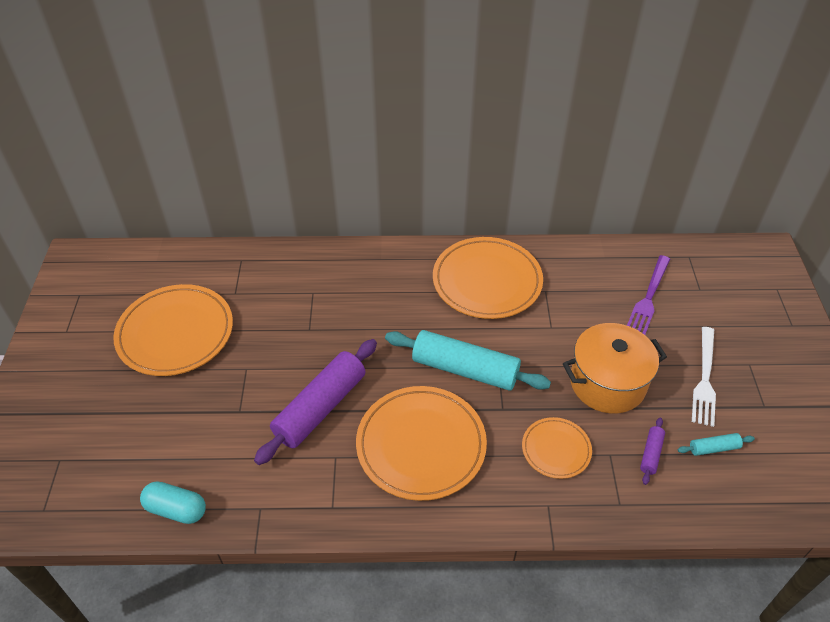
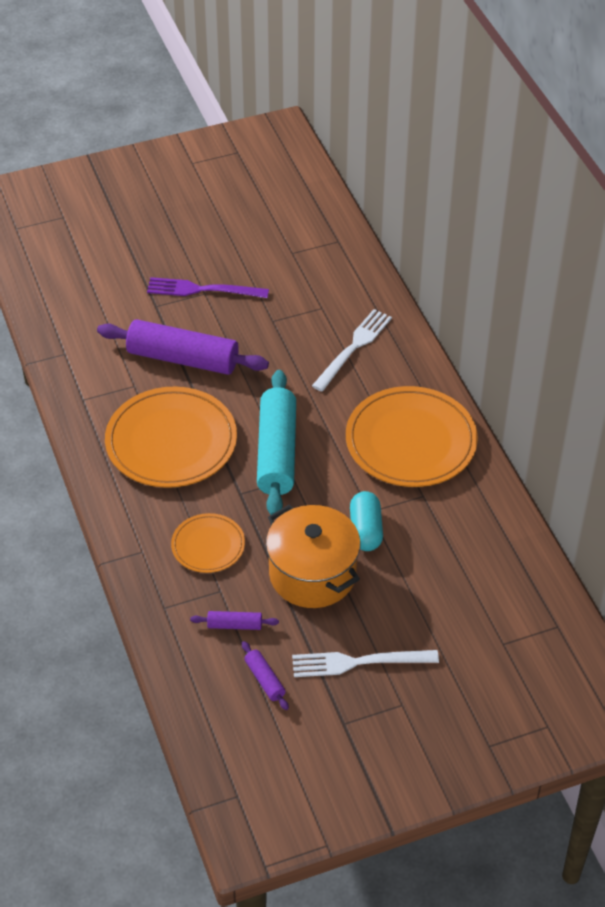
camera: 70 degrees right, 0 degrees up
orange plate [113,284,233,376] -> none
turquoise capsule [140,481,206,524] -> turquoise capsule moved to [350,491,383,551]
purple fork [627,255,670,335] -> purple fork moved to [147,277,269,298]
turquoise rolling pin [678,433,755,456] -> purple rolling pin [242,641,289,710]
none -> white fork [312,309,392,391]

